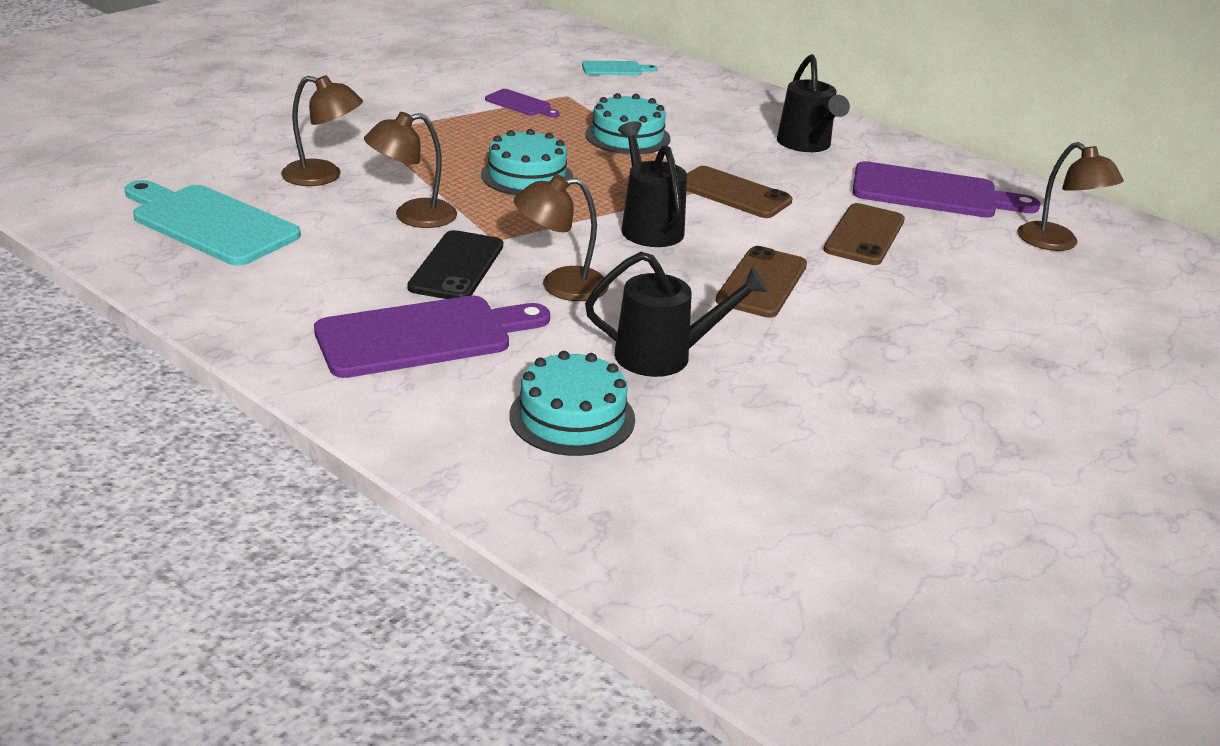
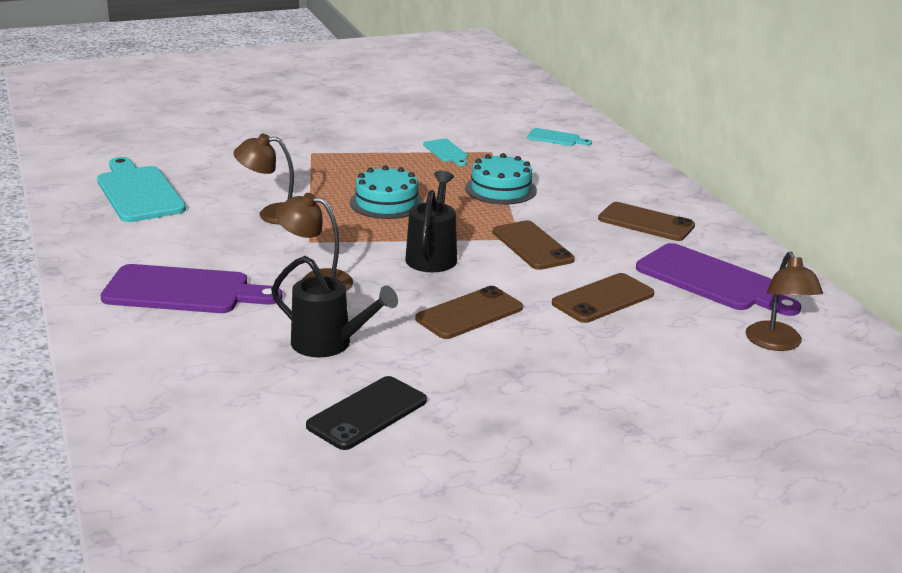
camera: 30 degrees right, 5 degrees down
brown lamp [281,75,363,186] -> none
black phone [407,230,503,299] -> black phone moved to [306,376,427,450]
purple cutting board [485,89,559,118] -> turquoise cutting board [423,139,468,166]
turquoise cake [509,351,635,456] -> none
black watering can [777,54,850,152] -> brown phone [598,202,695,241]

